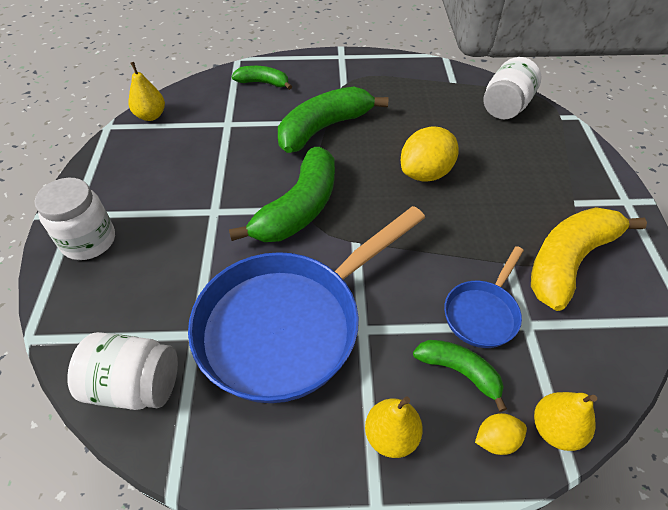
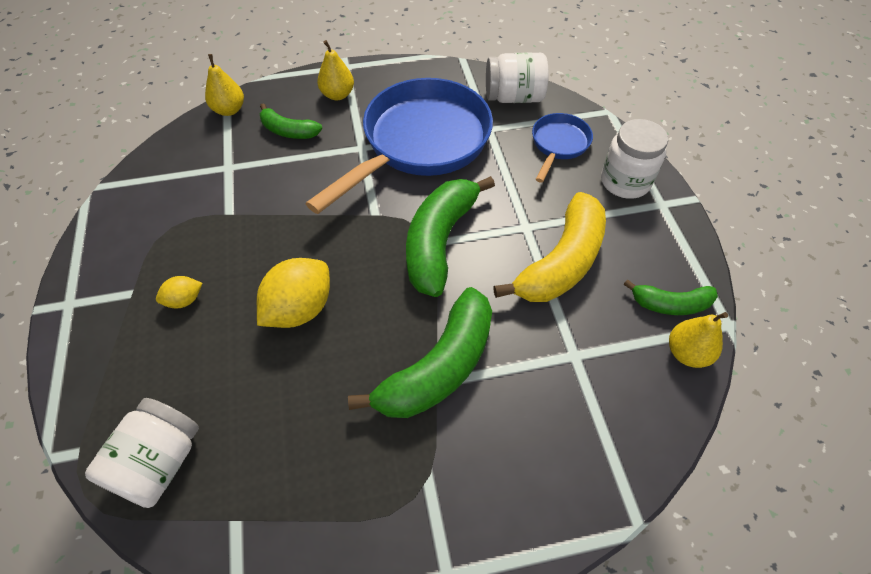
camera: 170 degrees right, 5 degrees up
green banana [231,66,292,90] -> green banana moved to [624,279,718,315]
blue pan [444,246,524,348] -> blue pan moved to [532,113,593,183]
yellow lemon [475,413,527,455] -> yellow lemon moved to [156,276,202,308]
yellow banana [531,207,647,311] -> yellow banana moved to [493,192,606,302]

